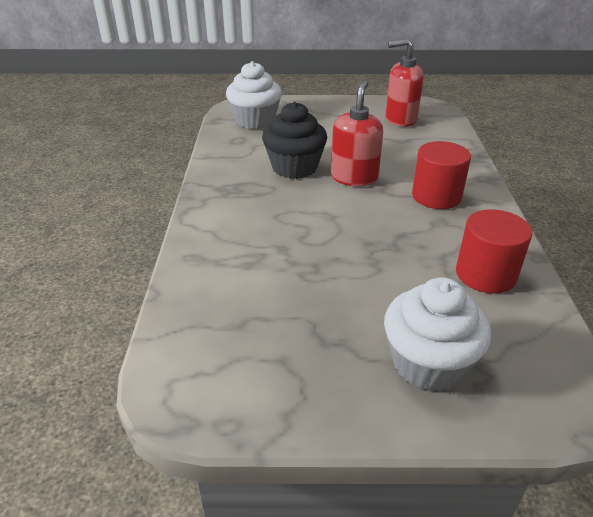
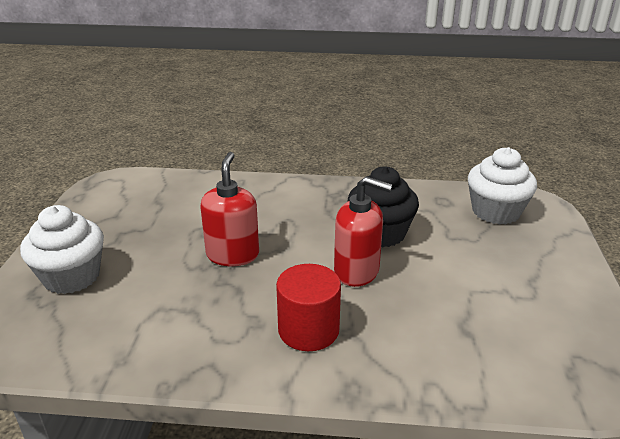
camera: 95 degrees right, 5 degrees down
red soap dispenser [385,39,424,127] -> red soap dispenser moved to [200,152,259,266]
red cylinder [456,209,532,294] -> none

